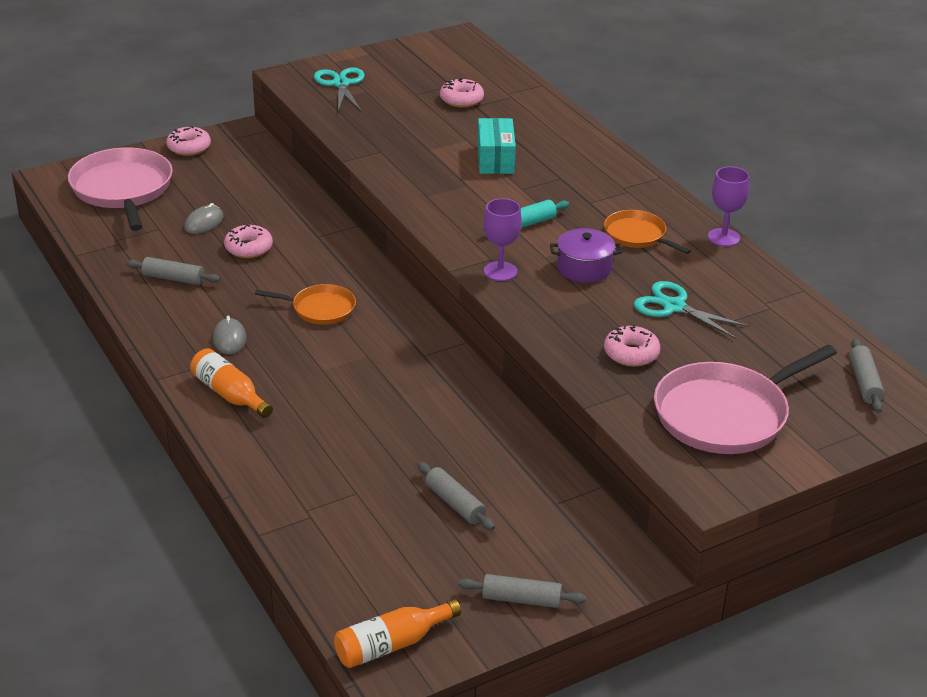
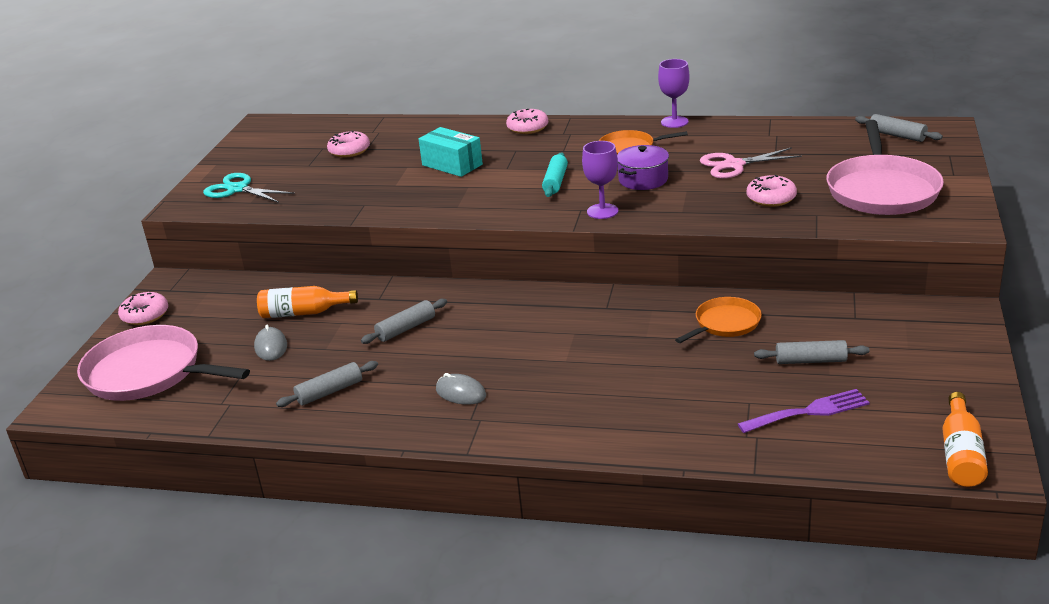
camera: 45 degrees left, 5 degrees down
orange bottle [190,348,273,418] -> orange bottle moved to [257,286,358,318]
pink donut [224,224,273,258] -> pink donut moved to [506,109,548,134]
orange pan [255,284,356,325] -> orange pan moved to [675,297,762,343]
grey rolling pin [458,574,586,608] -> grey rolling pin moved to [361,299,447,344]
turquoise scissors [634,281,750,339] -> pink scissors [700,147,802,179]
none -> purple fork [738,389,870,433]

